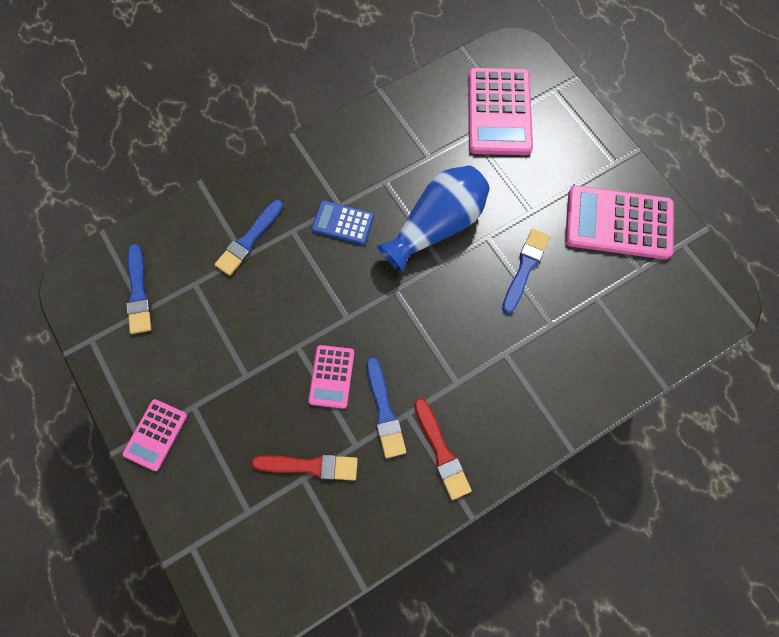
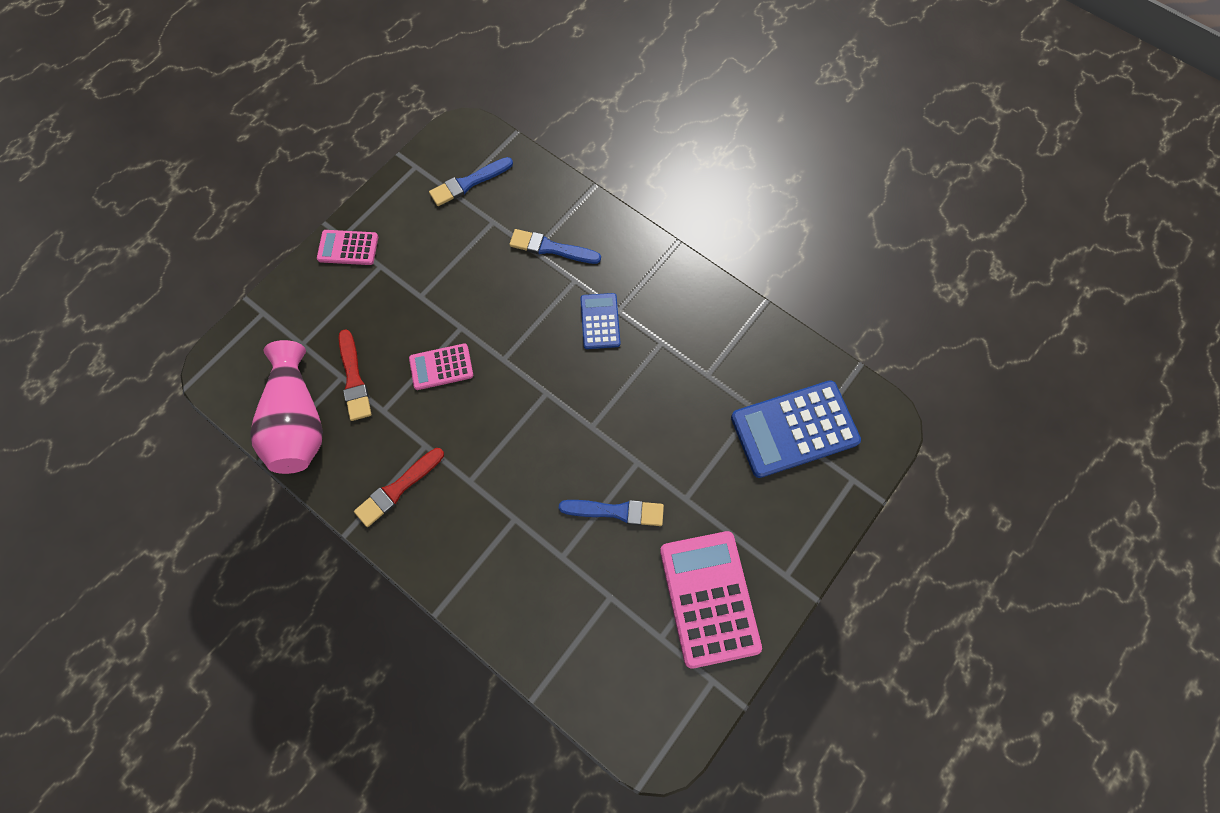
camera: 70 degrees right, 0 degrees up
blue brush [367,357,406,458] -> none
blue vase [377,165,490,273] -> none
pink calculator [468,68,533,155] -> blue calculator [731,380,861,478]
none -> pink vase [250,340,323,474]

